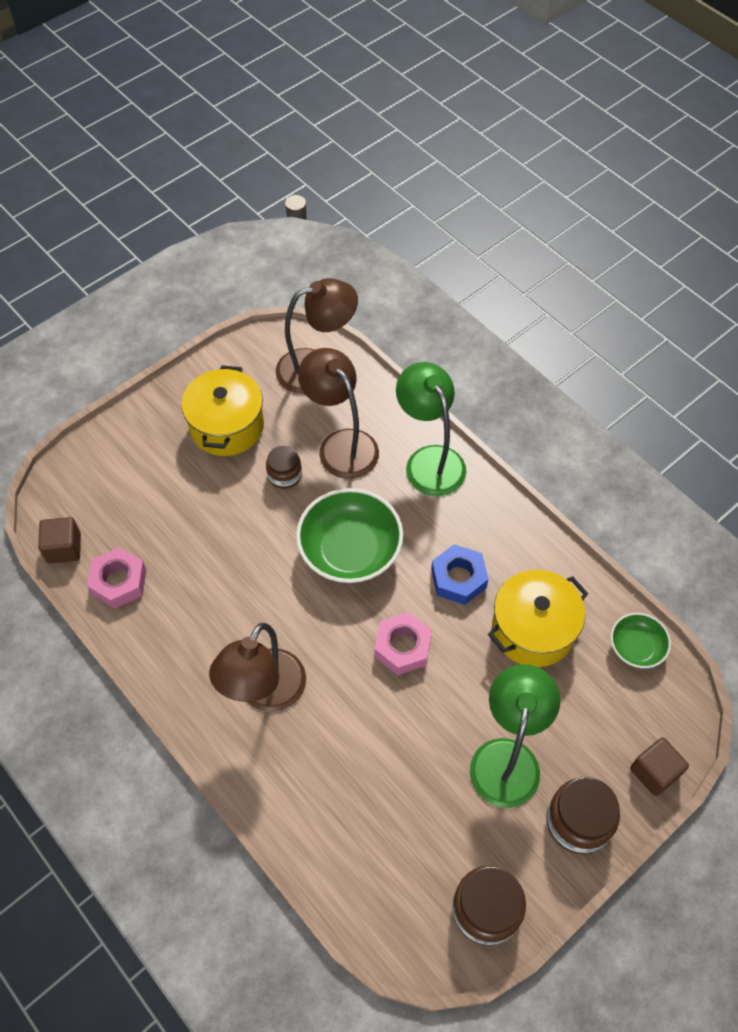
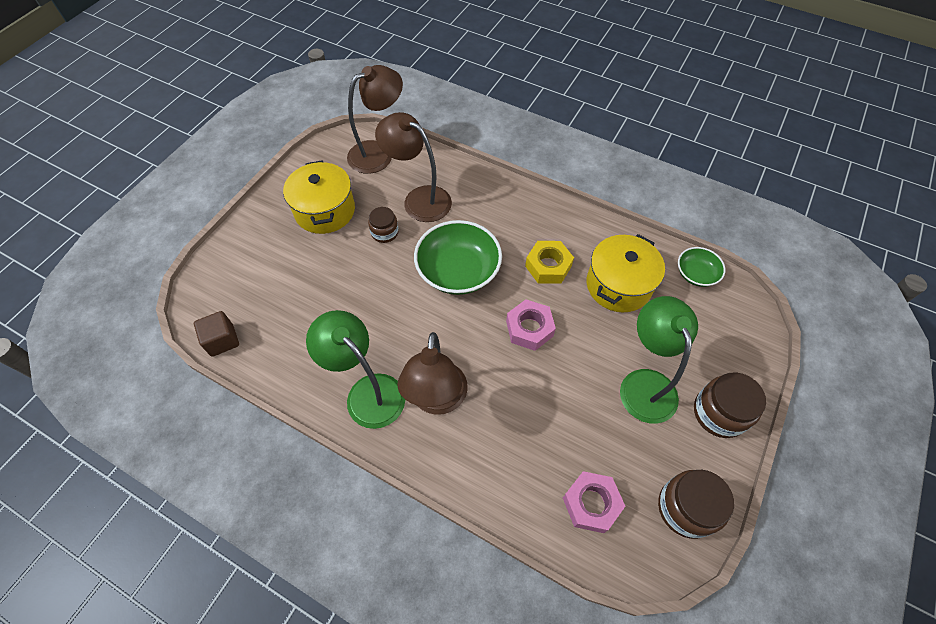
camera: 20 degrees left, 0 degrees up
pink nut [87,547,146,609] -> pink nut moved to [563,471,625,533]
green lamp [396,362,466,496] -> green lamp moved to [306,310,405,429]
blue nut [431,544,489,605] -> yellow nut [525,241,574,284]
brown cube [630,738,689,796] -> none

